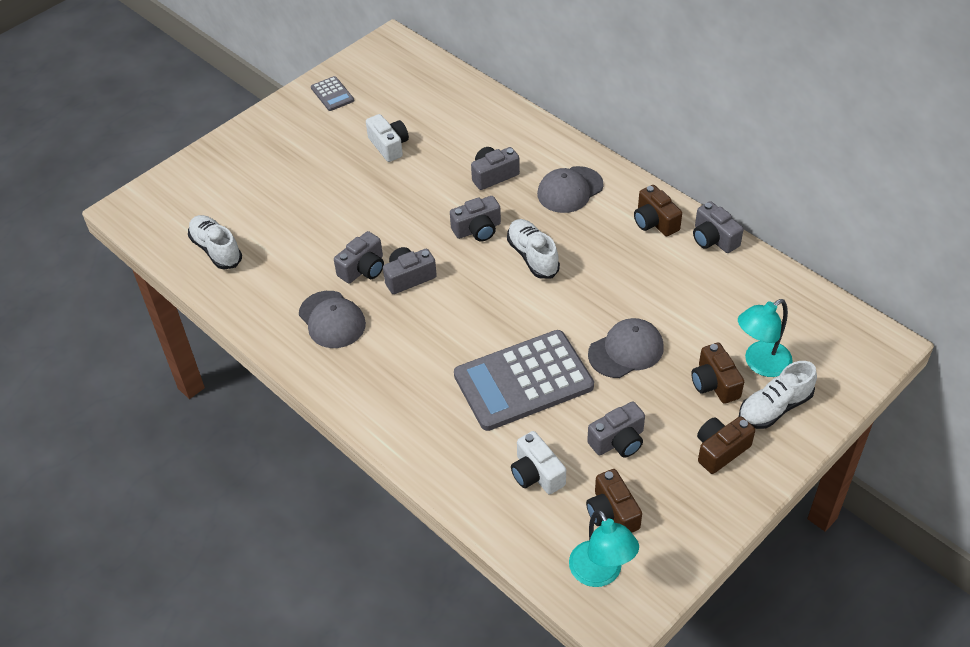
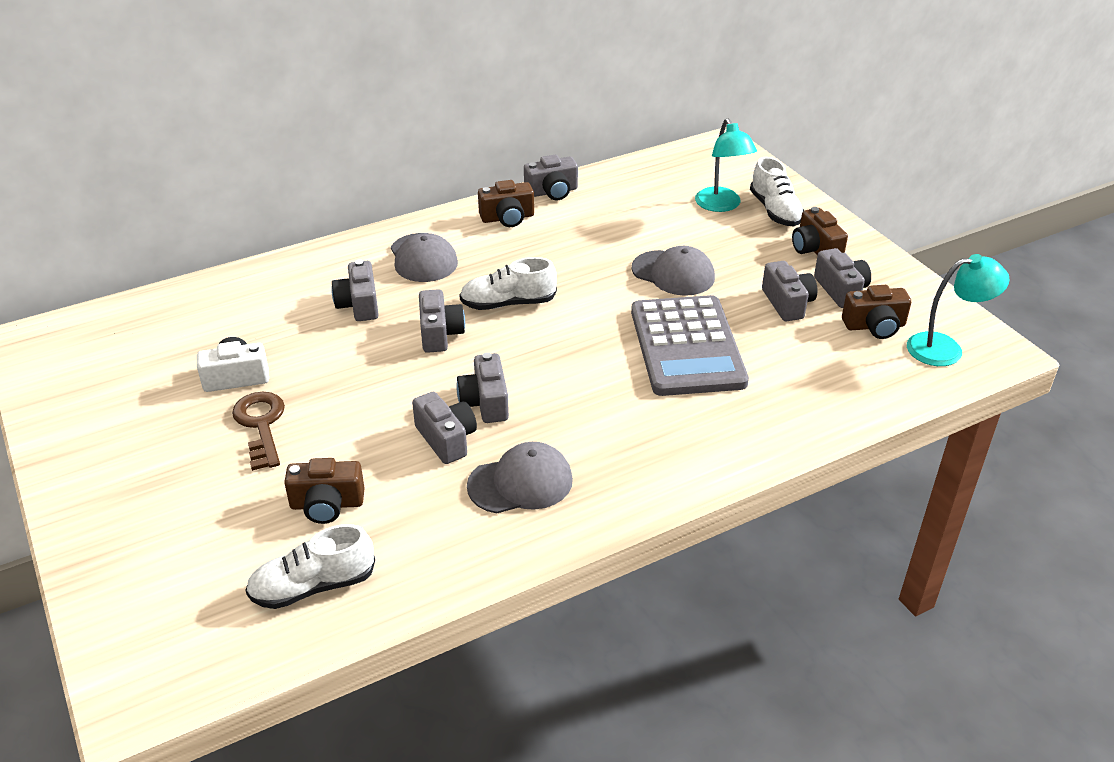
camera: 75 degrees left, 10 degrees down
grey calculator [311,76,354,111] -> none
white camera [511,431,566,494] -> none
grey cap [588,318,664,378] -> grey cap turned 135 degrees clockwise [632,246,715,296]
brown camera [691,342,744,404] -> brown camera moved to [284,458,365,524]
none -> brown key [232,392,285,471]
none -> grey camera [814,248,871,308]

